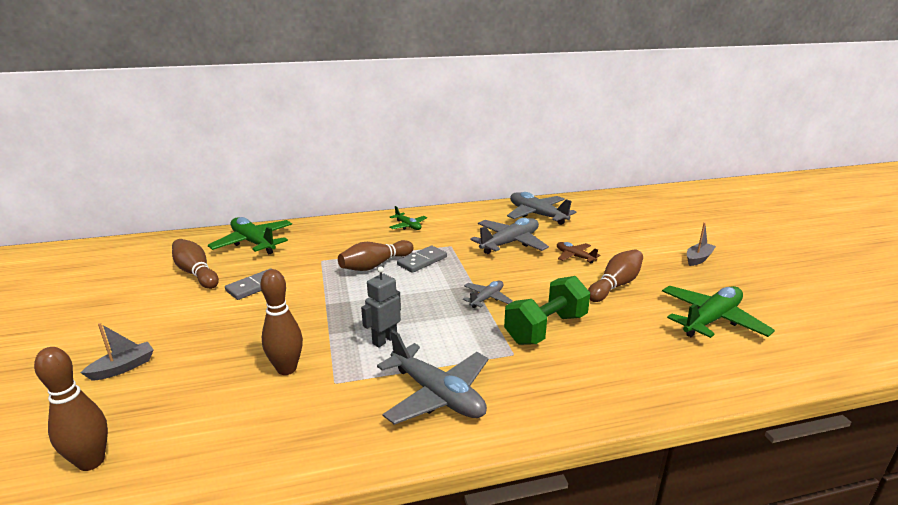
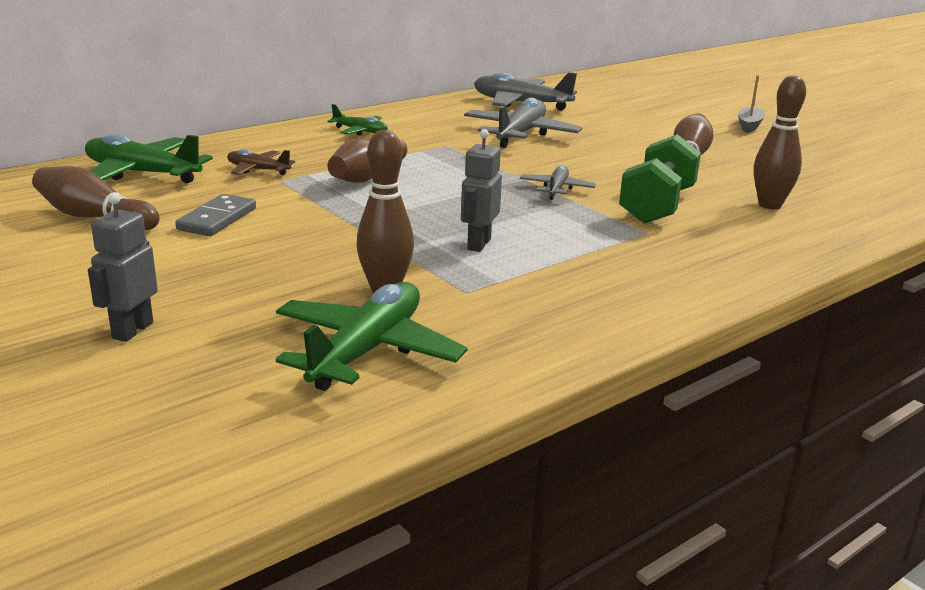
camera: 25 degrees left, 0 degrees up
brown bowling pin [34,347,108,471] -> brown bowling pin moved to [754,75,806,209]
grey boat [81,323,154,381] -> grey robot [88,193,158,342]
grey plane [377,330,489,425] -> none
grey domino [397,246,447,273] -> none
brown plane [557,242,600,263] -> brown plane moved to [227,149,295,175]
green plane [662,286,775,338] -> green plane moved to [276,282,467,391]

